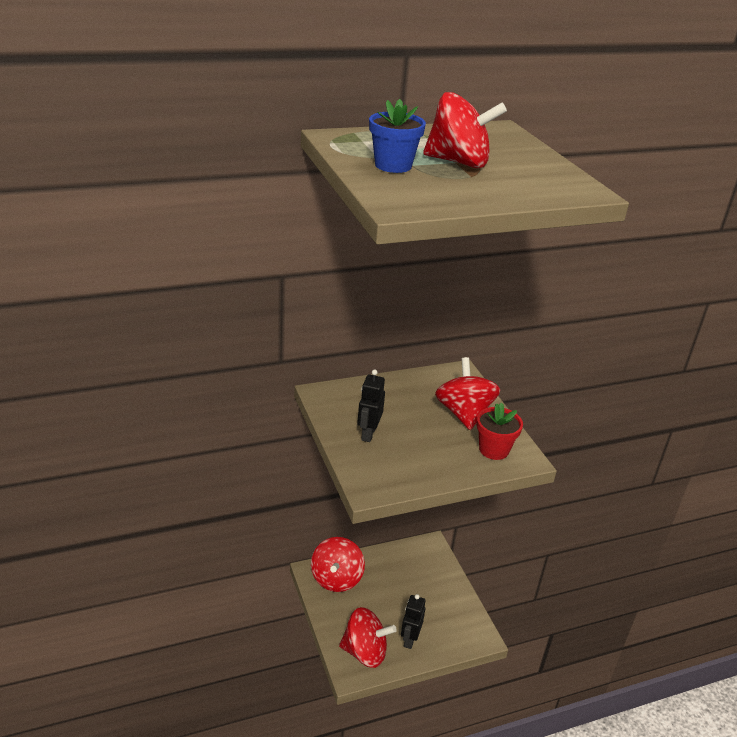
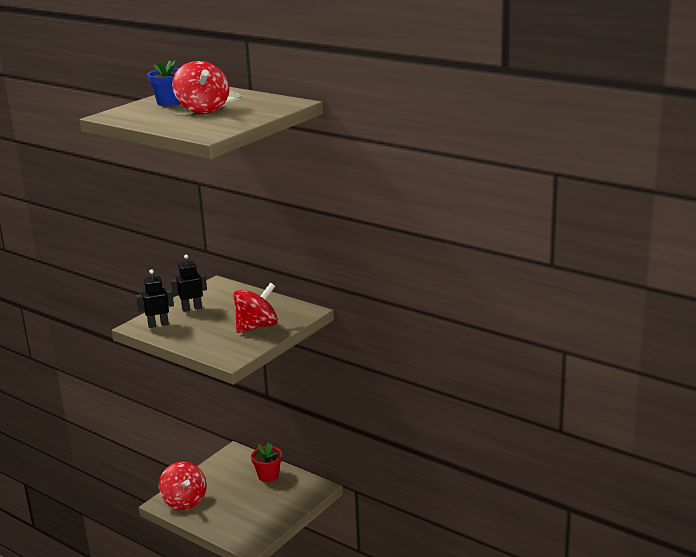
camera: 60 degrees right, 10 degrees down
red spinning top [311,537,365,592] -> none
black robot [401,594,425,649] -> black robot moved to [136,269,174,328]
red flower pot [477,402,523,460] -> red flower pot moved to [251,443,282,482]

